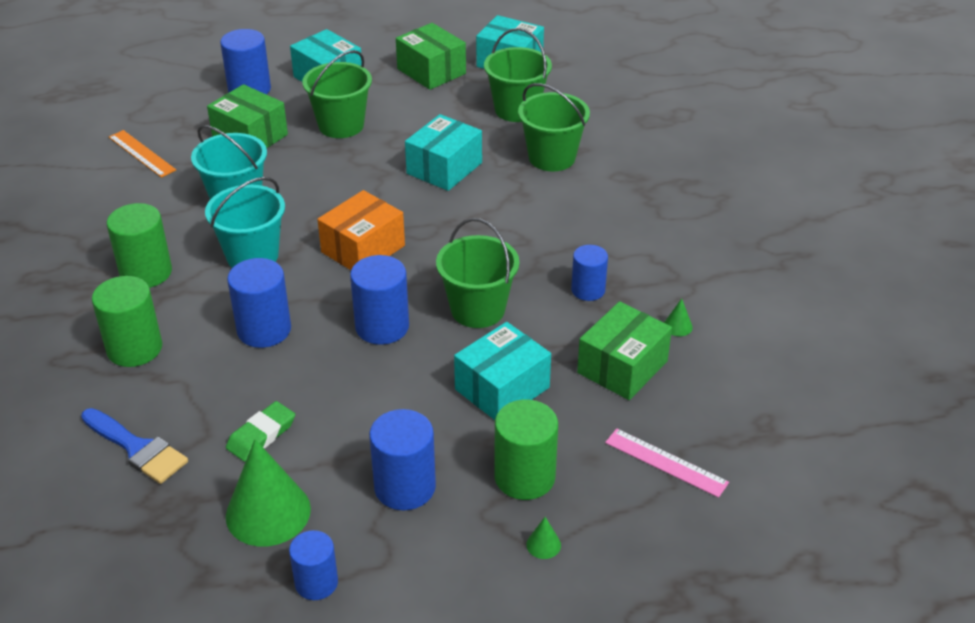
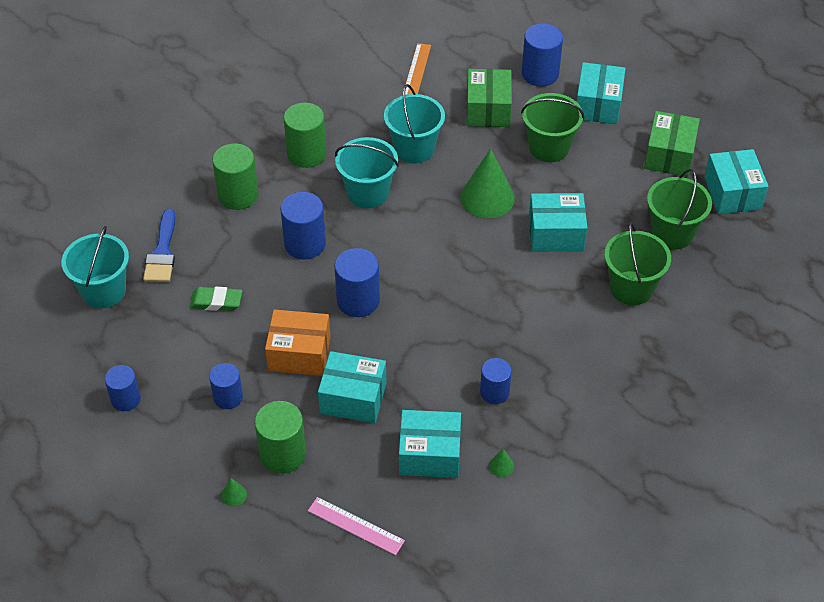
camera: 55 degrees right, 10 degrees up
green cone [226,439,311,546] -> green cone moved to [460,149,515,218]
orange box [317,190,405,270] -> orange box moved to [265,309,331,376]
blue cylinder [369,409,436,510] -> blue cylinder [209,363,243,409], size x0.65
green bucket [436,218,519,328] -> none
green box [577,301,672,400] -> turquoise box [399,410,461,478]
pink ruler [605,428,729,498] -> pink ruler turned 60 degrees counterclockwise [308,497,405,555]
none -> turquoise bucket [61,226,129,308]

